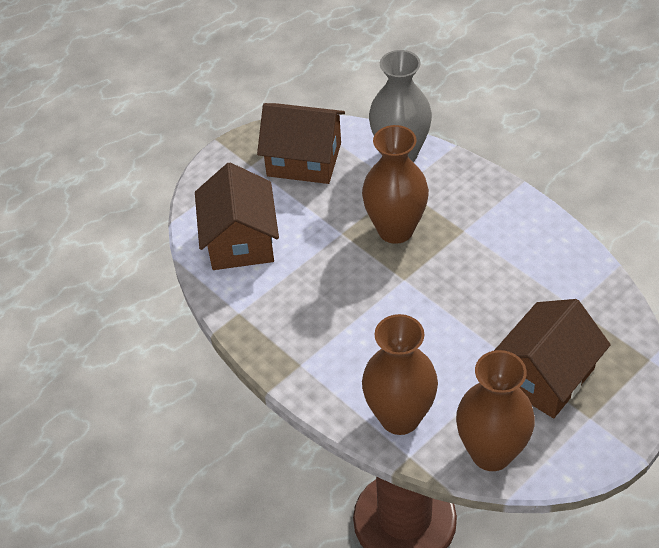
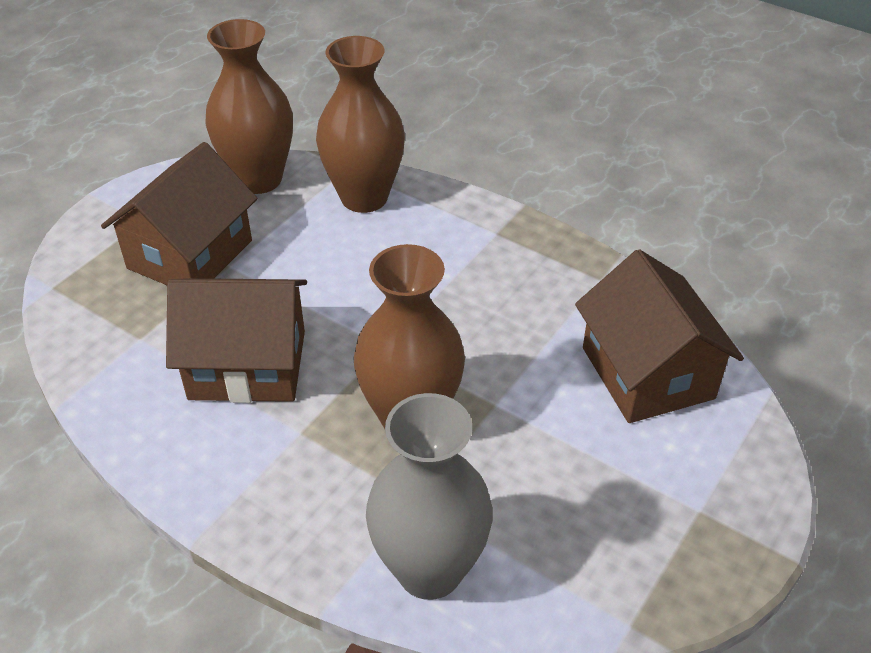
camera: 165 degrees right, 5 degrees down
brown house [257,103,345,184] -> brown house moved to [166,278,307,403]

